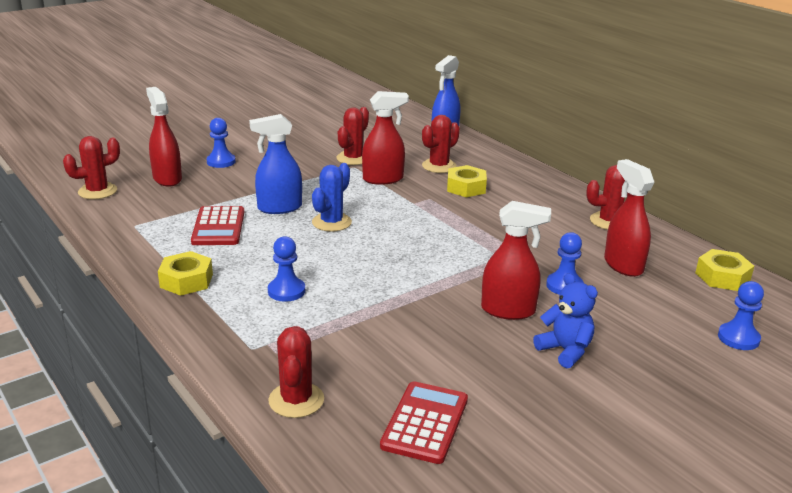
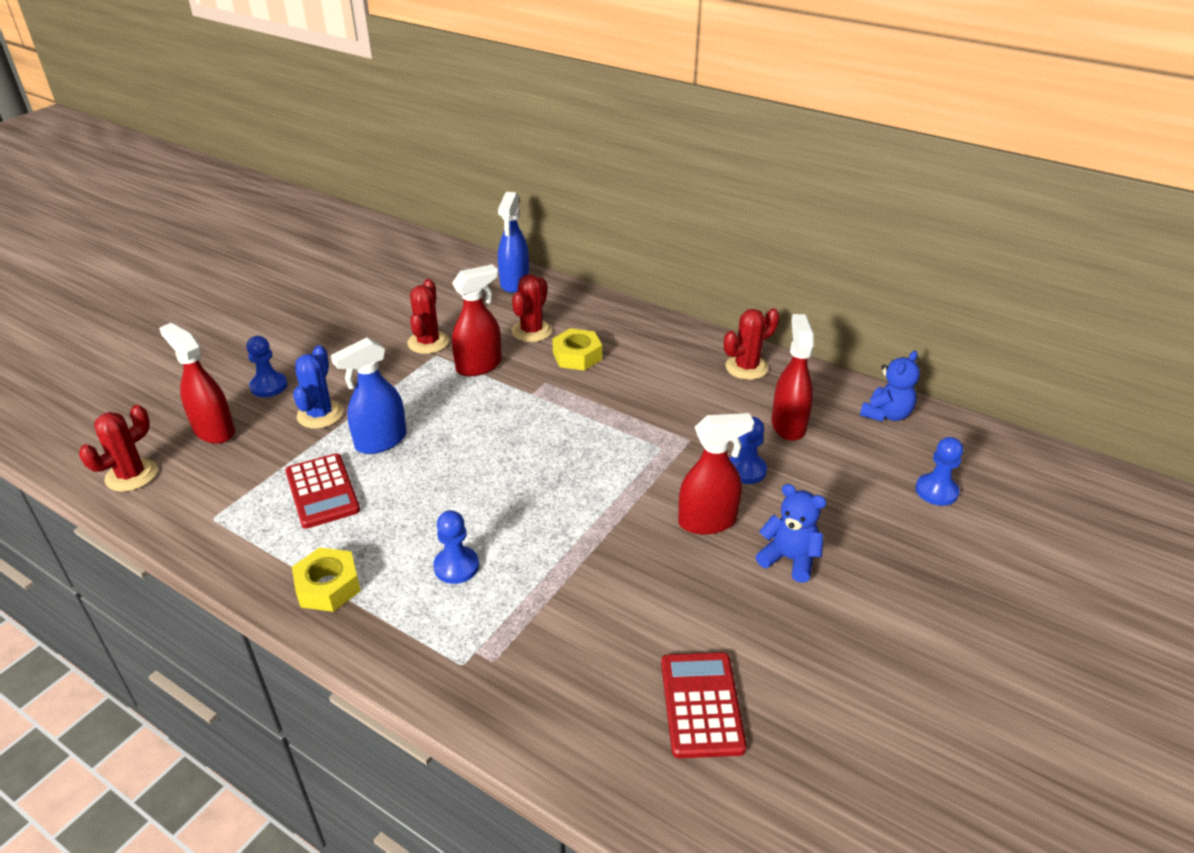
camera: 20 degrees left, 10 degrees up
red cactus [268,326,324,418] -> none
blue cactus [312,163,352,232] -> blue cactus moved to [293,345,343,428]
red spray bottle [604,159,654,277] -> red spray bottle turned 45 degrees clockwise [771,314,814,441]
yellow nut [695,249,754,291] -> blue teddy bear [860,351,920,422]

